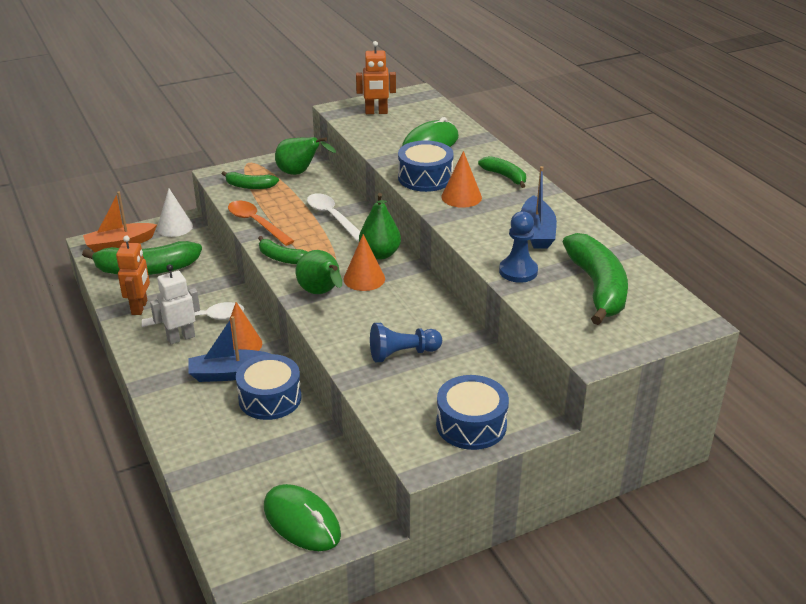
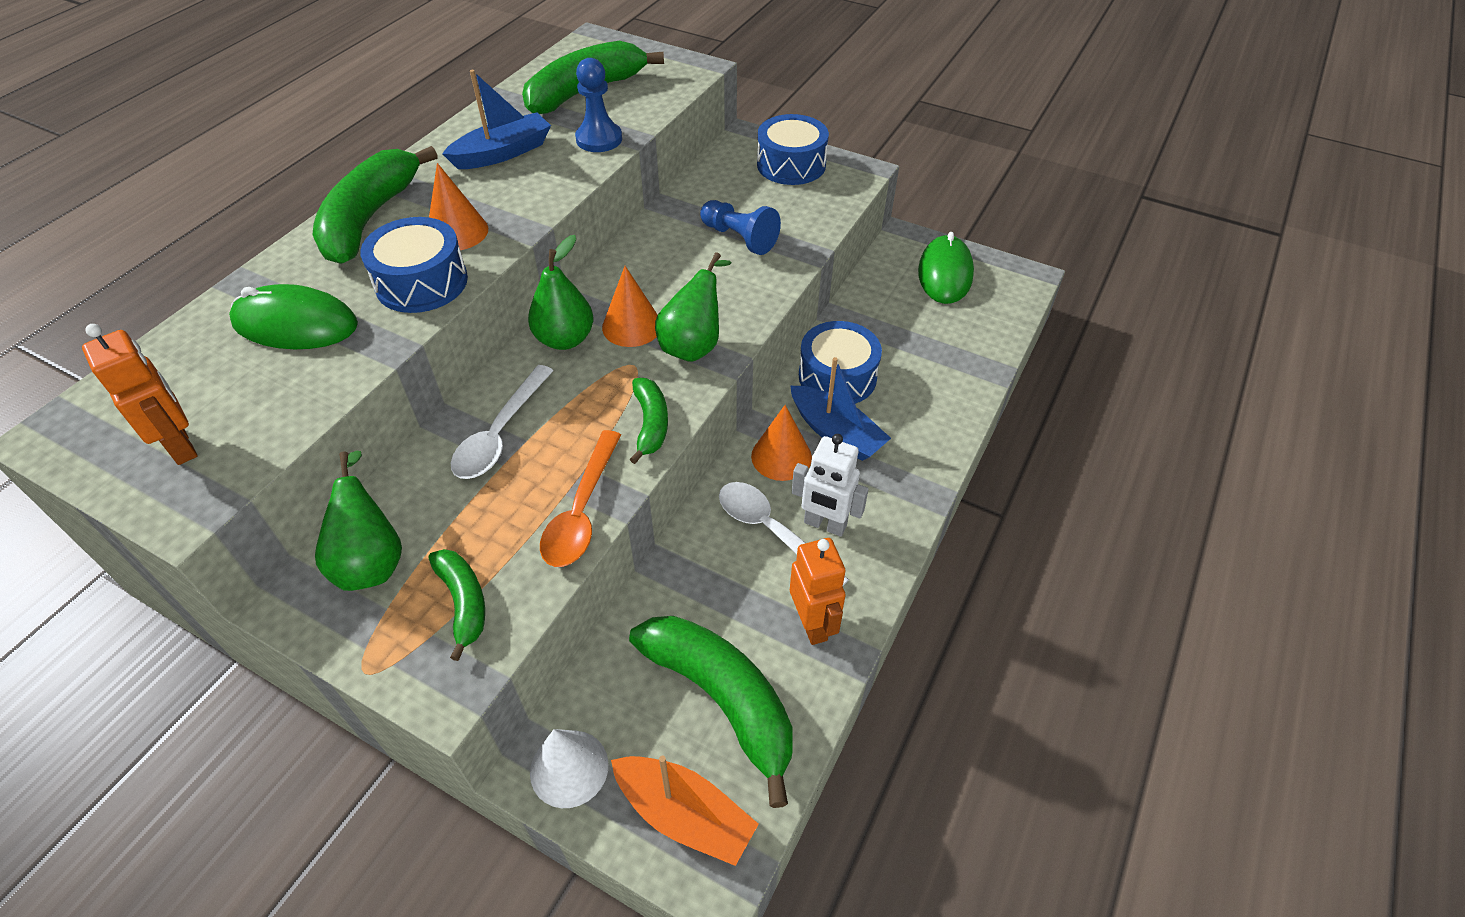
camera: 125 degrees left, 15 degrees up
orange robot [116,236,150,315] -> orange robot turned 105 degrees clockwise [790,538,846,645]
green banana [478,156,526,188] -> green banana [312,146,437,264], size x1.87

